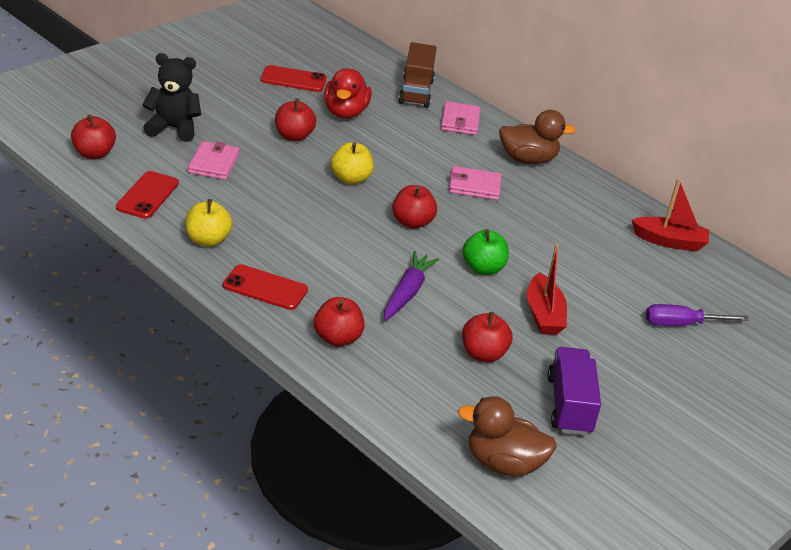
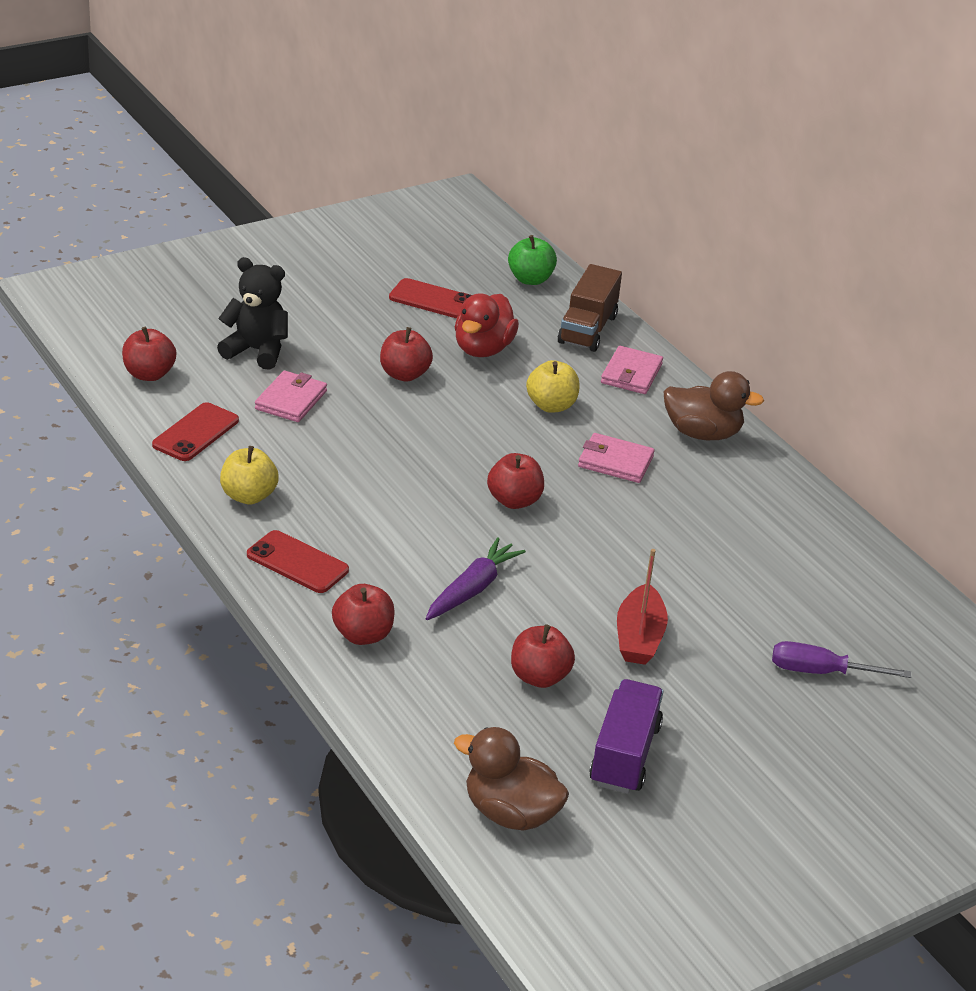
camera: 15 degrees right, 0 degrees up
yellow apple [331,142,374,185] -> yellow apple moved to [526,360,579,413]
green apple [462,229,509,275] -> green apple moved to [508,235,557,285]
red boat [632,179,709,252] -> none

